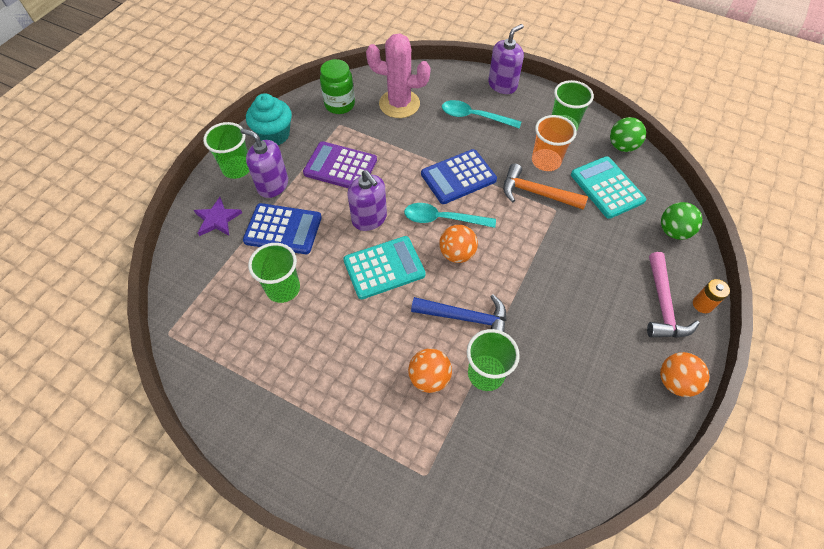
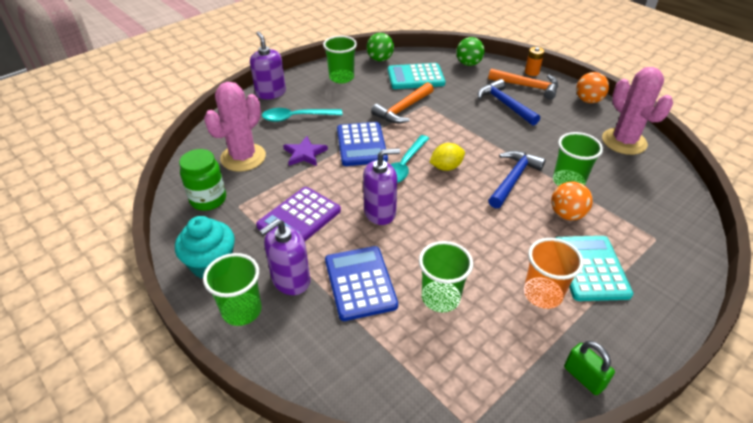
camera: 70 degrees left, 15 degrees down
purple star [194,197,242,236] -> purple star moved to [283,136,328,166]
blue calculator [243,203,322,254] -> blue calculator turned 45 degrees counterclockwise [325,246,398,321]
turquoise calculator [343,236,426,299] -> turquoise calculator moved to [556,236,633,301]
orange ball [439,225,478,263] -> yellow lemon [430,143,465,171]
turquoise spoon [442,100,521,129] -> turquoise spoon turned 45 degrees clockwise [262,108,342,122]
orange cup [532,115,577,171] -> orange cup moved to [524,238,584,309]
pink hammer [647,252,700,338] -> orange hammer [488,69,558,100]
none -> blue hammer [478,79,540,126]
none -> green padlock [564,341,615,395]
none -> pink cactus [602,67,673,155]

